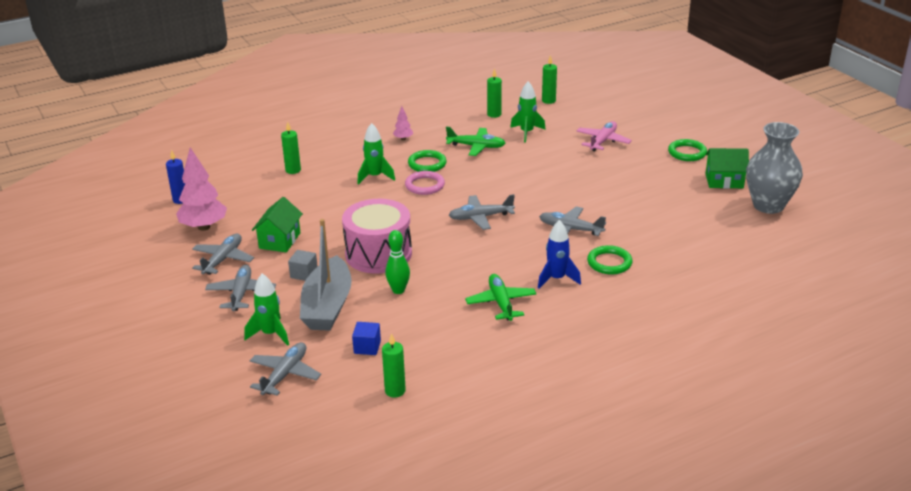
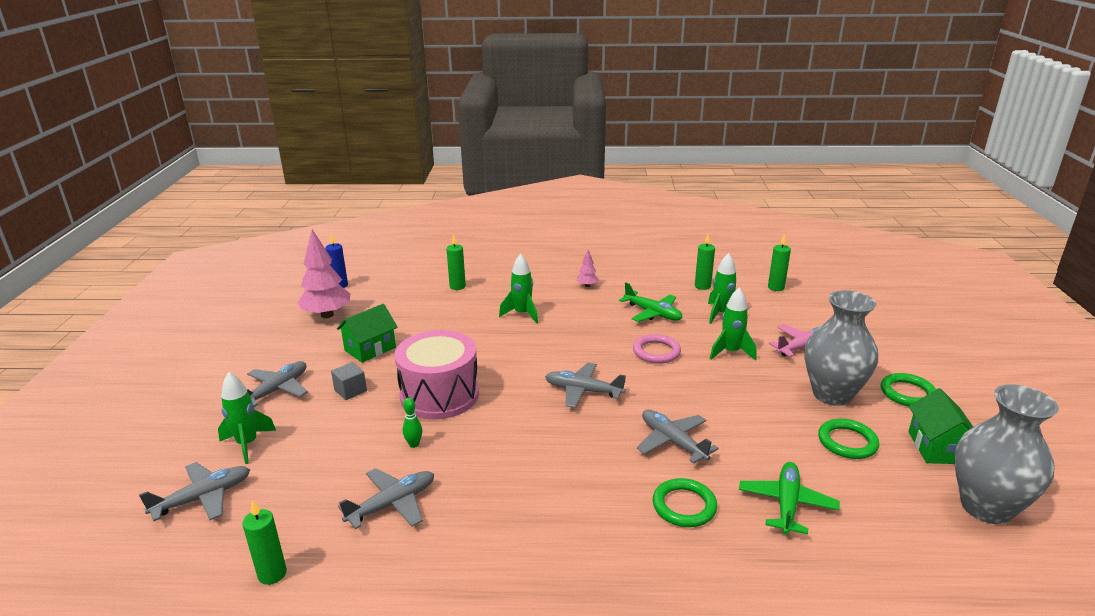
camera: 30 degrees right, 5 degrees down
grey plane [192,234,254,275] -> grey plane moved to [338,468,434,529]
grey boat [300,219,352,331] -> none
blue cube [352,322,381,355] -> none
green bowling pin [385,230,410,294] -> green bowling pin [403,398,422,448], size x0.65
pink ring [405,171,445,195] -> pink ring moved to [633,334,681,364]
green ring [408,150,447,172] -> green ring moved to [818,419,879,459]
green plane [465,274,536,321] -> green plane moved to [739,462,840,535]
blue rocket [538,220,581,289] -> none
green house [705,148,749,189] -> green house turned 60 degrees clockwise [908,388,973,464]
none -> green rocket [710,288,757,360]
none -> grey vase [804,290,878,406]

